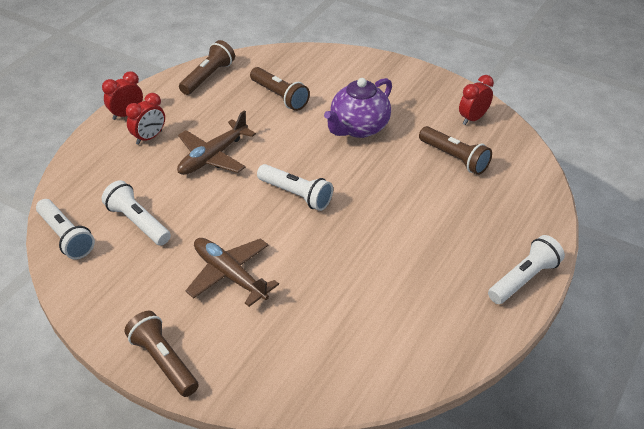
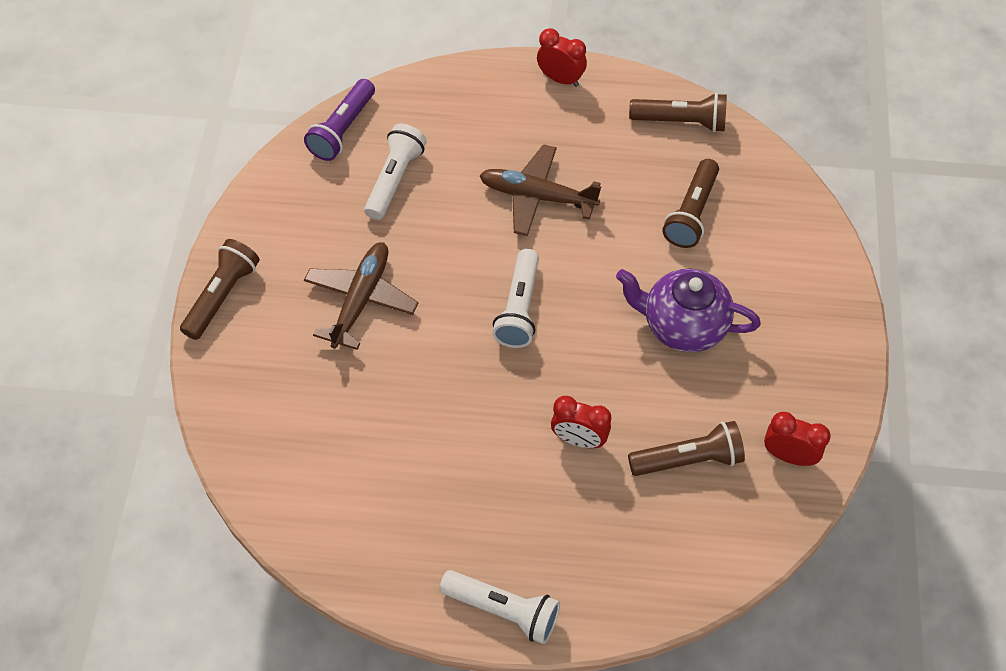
camera: 65 degrees right, 15 degrees up
white flashlight [36,199,95,260] -> purple flashlight [304,79,375,161]
red clock [126,93,165,145] -> red clock moved to [551,396,611,448]
brown flashlight [419,126,492,175] -> brown flashlight turned 120 degrees counterclockwise [628,421,745,476]

